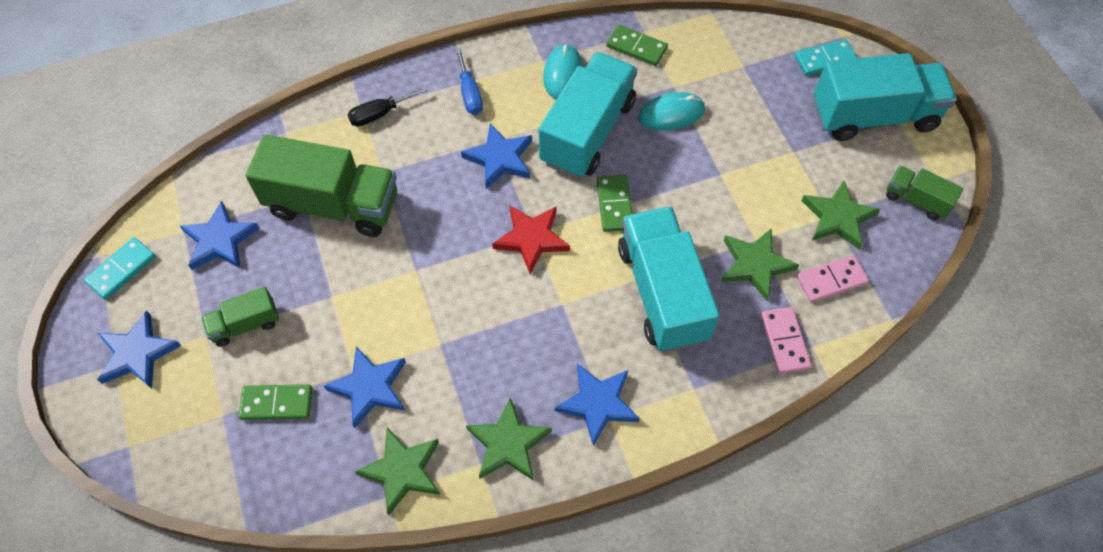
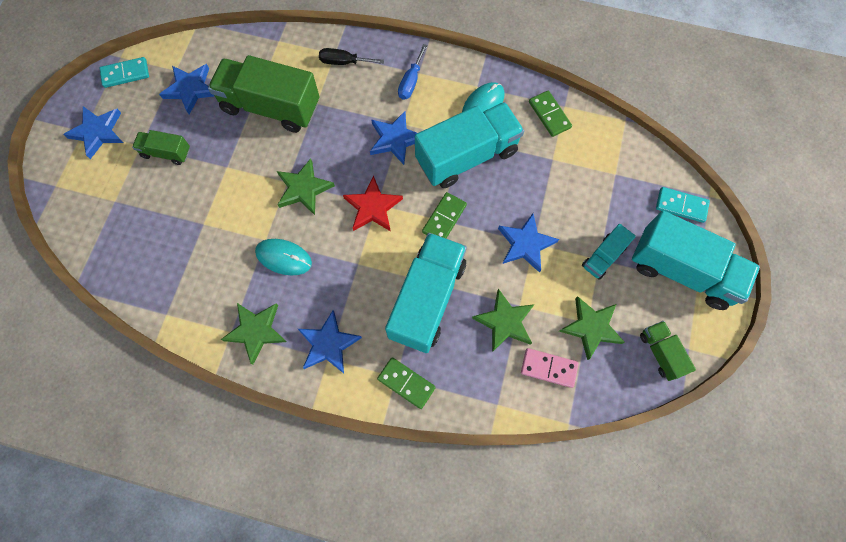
camera: 35 degrees right, 10 degrees up
green domino [239,384,312,420] -> green domino moved to [377,357,436,409]
green truck [246,134,397,237] -> green truck turned 150 degrees clockwise [208,55,319,133]
blue star [324,346,406,428] -> blue star moved to [498,213,559,273]
green star [355,428,440,516] -> green star moved to [277,158,335,215]
turquoise mouse [638,92,705,130] -> turquoise mouse moved to [255,239,312,276]
pink domino [761,307,811,374] -> none
none -> turquoise truck [582,224,636,280]

